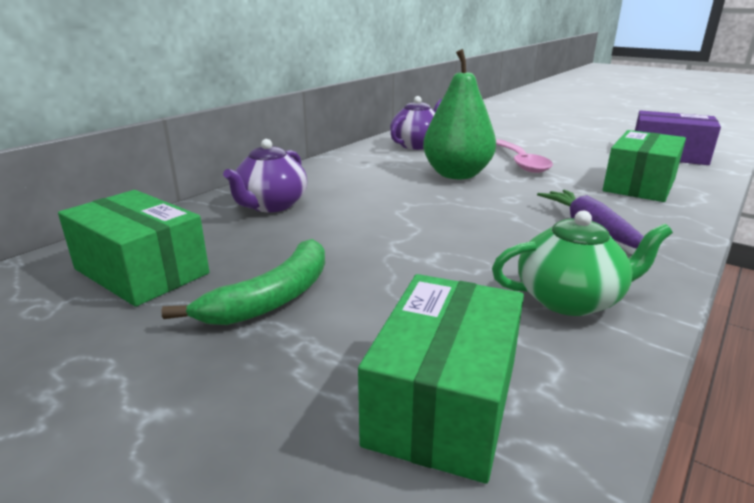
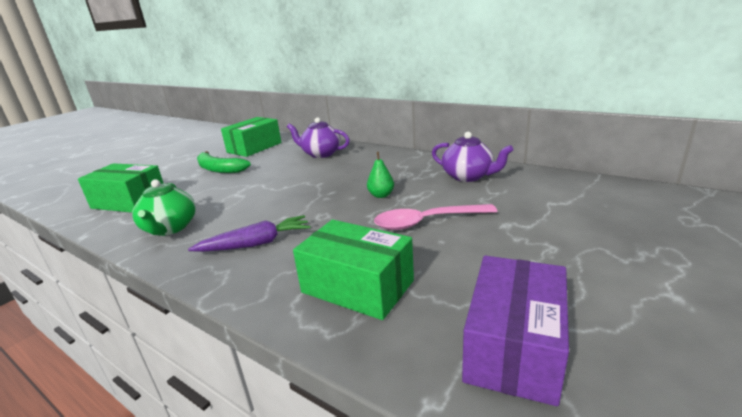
camera: 90 degrees right, 0 degrees up
green pear [423,49,496,179] -> green pear [367,152,394,198], size x0.46

